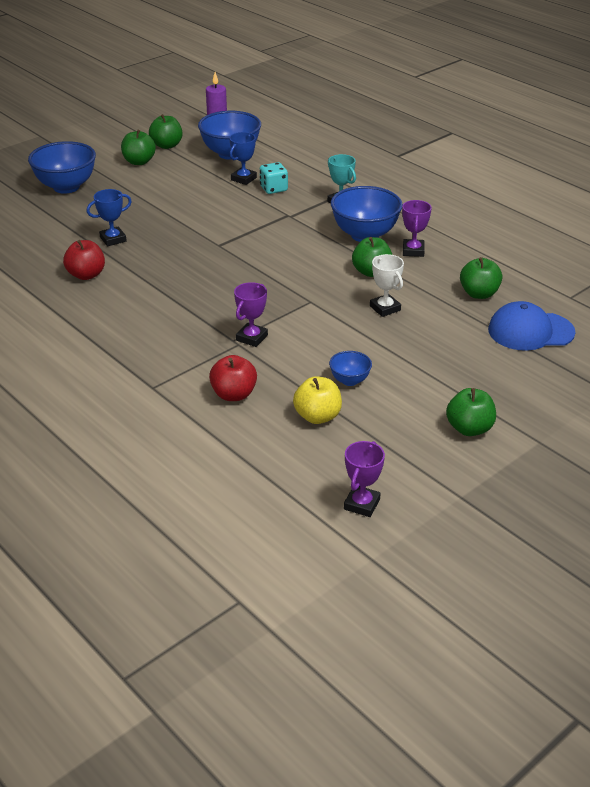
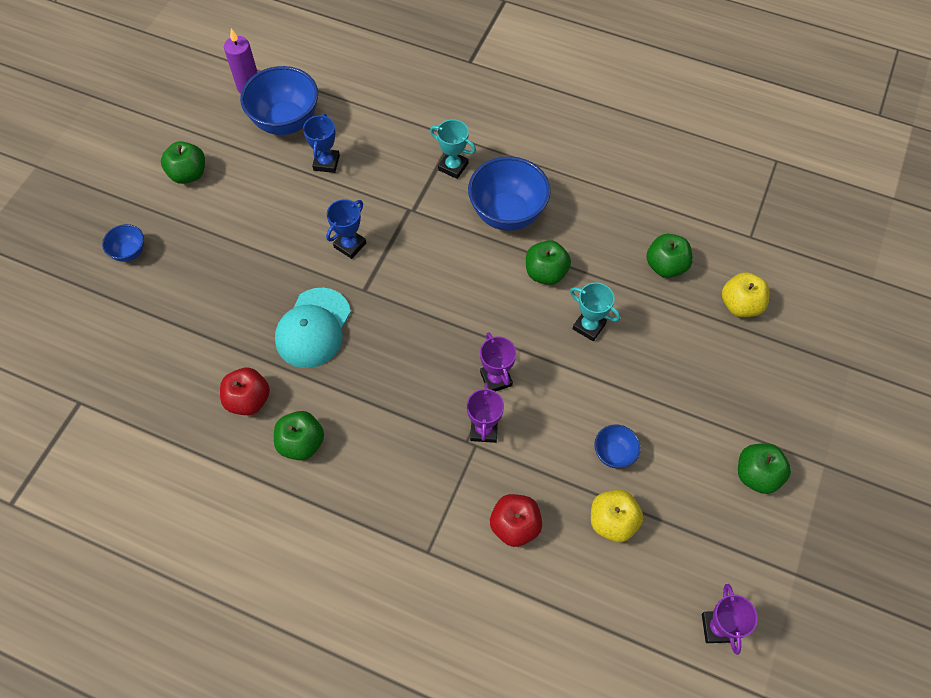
camera: 25 degrees left, 25 degrees up
blue bowl [28,141,96,194] -> blue bowl [102,224,144,262], size x0.50
blue trophy [87,189,132,246] -> blue trophy moved to [326,199,366,259]
green apple [149,114,182,149] -> green apple moved to [274,411,324,461]
turquoise dice [260,162,288,194] -> none
white trophy [370,254,404,317] -> turquoise trophy [570,282,620,341]
purple trophy [402,200,432,257] -> purple trophy moved to [480,332,516,392]
blue cap [488,301,576,351] -> yellow apple [722,272,770,317]
none -> turquoise cap [275,288,351,368]

